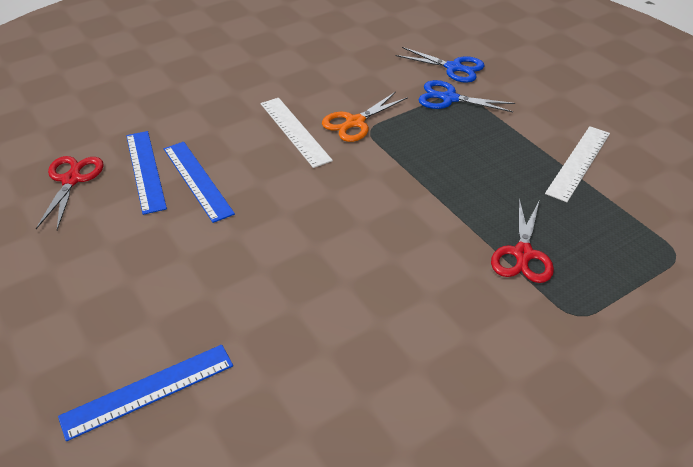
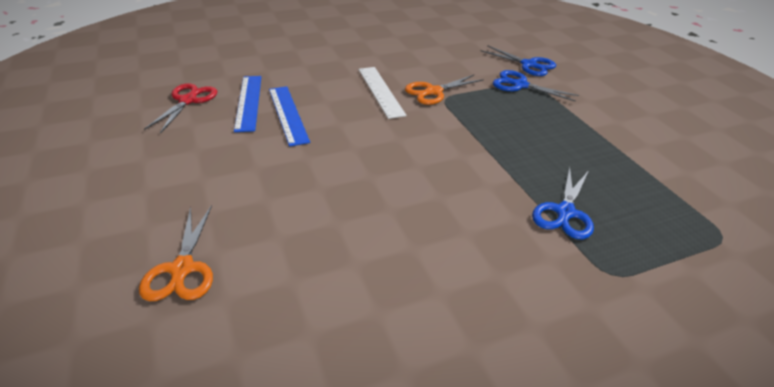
camera: 10 degrees right, 5 degrees down
blue ruler [58,345,233,441] -> orange scissors [139,205,213,301]
red scissors [491,199,554,283] -> blue scissors [532,166,594,239]
white ruler [545,126,610,202] -> none

